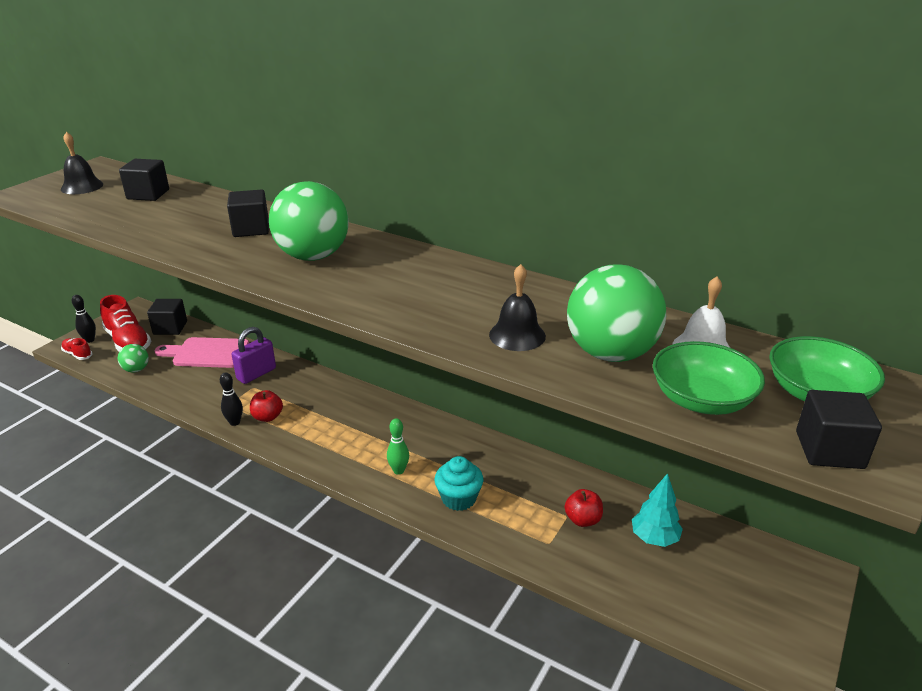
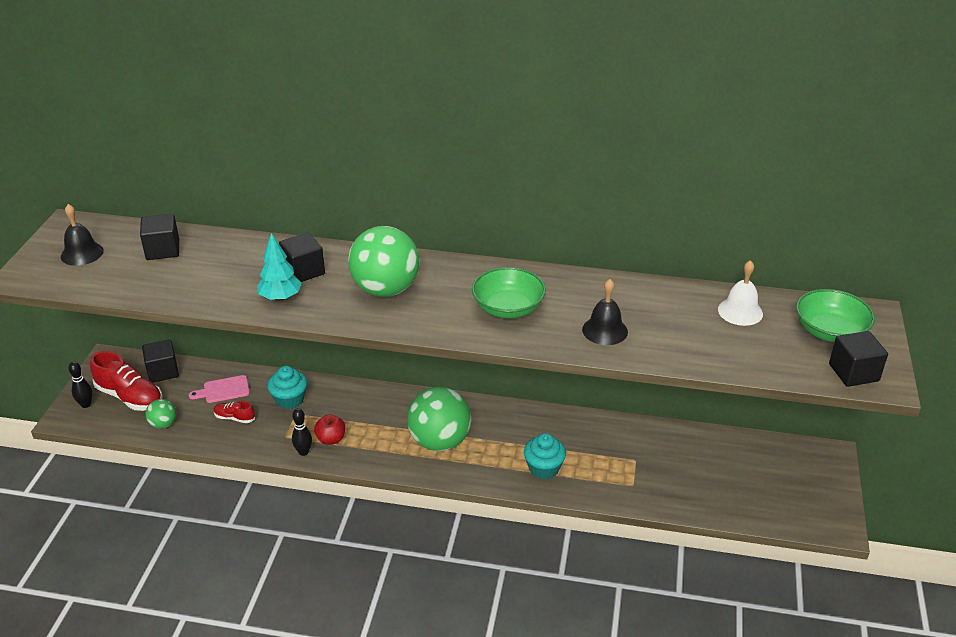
camera: 20 degrees left, 5 degrees up
red shoe [61,338,93,360] -> red shoe moved to [213,401,255,423]
pink cutting board [155,337,249,368] -> pink cutting board [189,375,250,403], size x0.63
purple padlock [231,327,276,384] -> turquoise cupcake [268,366,307,409]
green bowling pin [387,418,409,475] -> none
red apple [565,489,603,527] -> none
green ball [567,265,666,362] -> green ball moved to [407,387,471,451]
turquoise tree [632,473,683,547] -> turquoise tree moved to [257,233,302,301]
green bowl [653,341,765,415] -> green bowl moved to [472,267,546,318]

